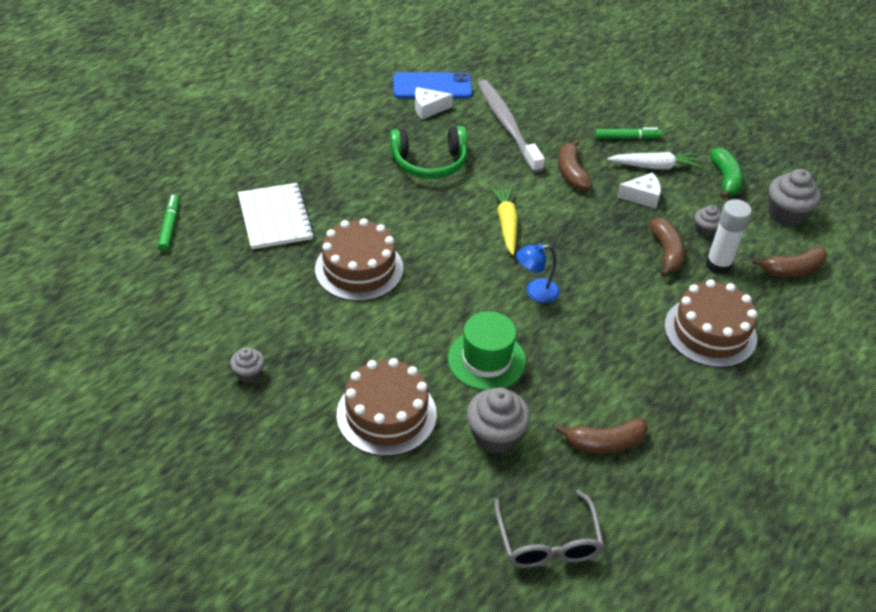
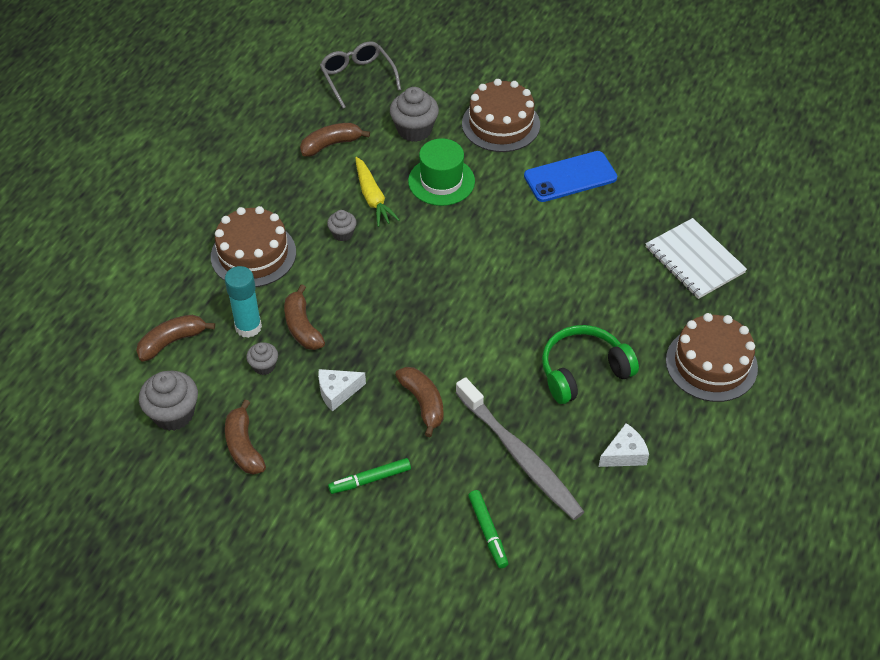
camera: 165 degrees right, 5 degrees up
green marker [158,195,179,252] -> green marker moved to [468,490,508,568]
grey cupcake [230,347,264,383] -> grey cupcake moved to [327,210,357,241]
brown cake [315,218,403,301] -> brown cake moved to [666,313,758,402]
blue phone [393,72,473,99] -> blue phone moved to [524,151,617,202]
yellow carrot [490,186,518,255] -> yellow carrot moved to [355,157,400,227]
blue lamp [516,243,560,303] -> none
white carrot [607,152,702,169] -> none
white glue stick [706,199,752,274] -> turquoise glue stick [225,266,262,338]
green banana [710,148,744,199] -> brown banana [225,400,266,475]

